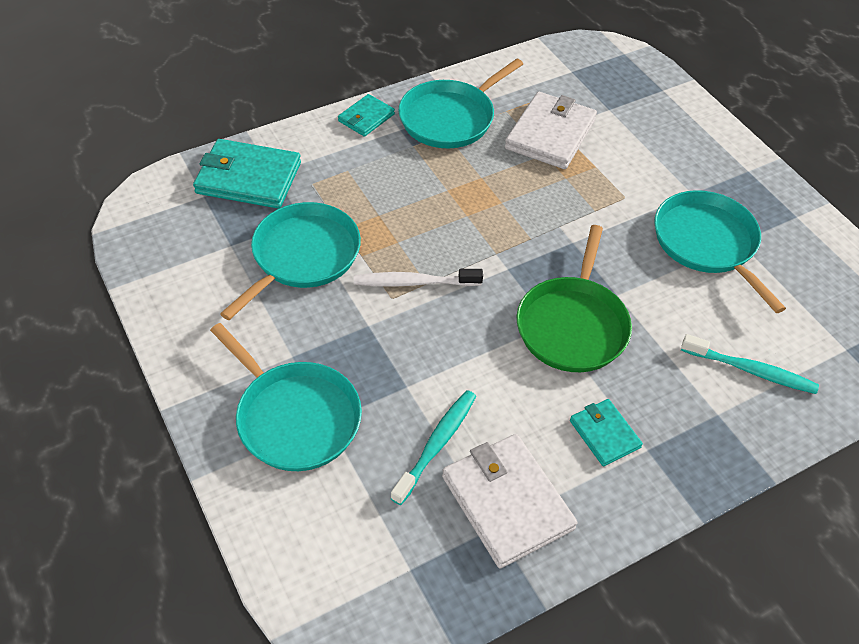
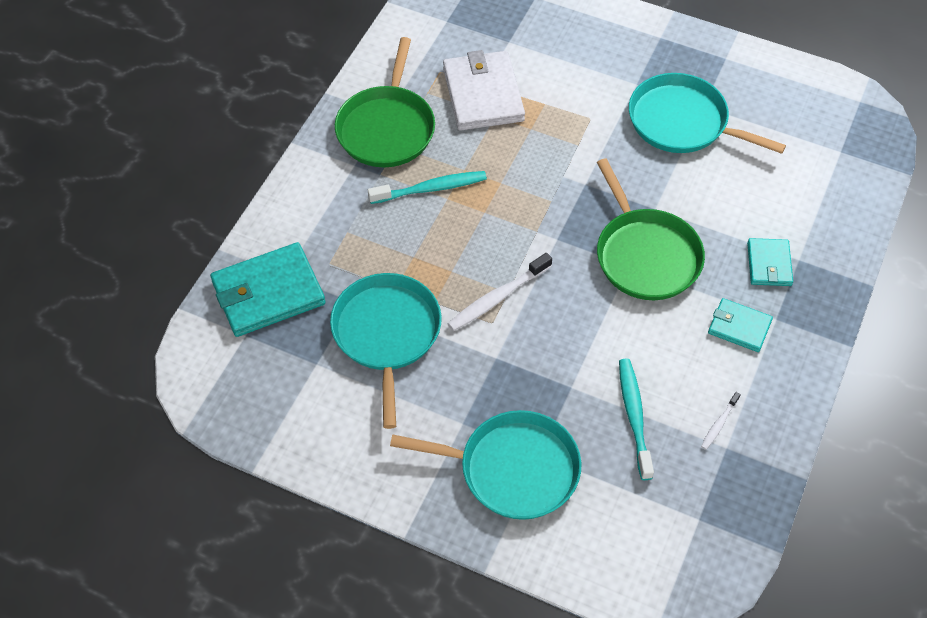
camera: 35 degrees left, 5 degrees up
turquoise wallet [338,94,395,137] -> turquoise wallet moved to [747,238,793,286]
turquoise pan [398,59,523,148] -> green pan [335,37,435,167]
white wallet [442,434,578,568] -> white toothbrush [701,392,741,450]
turquoise toothbrush [681,334,819,394] -> turquoise toothbrush moved to [368,171,487,204]

